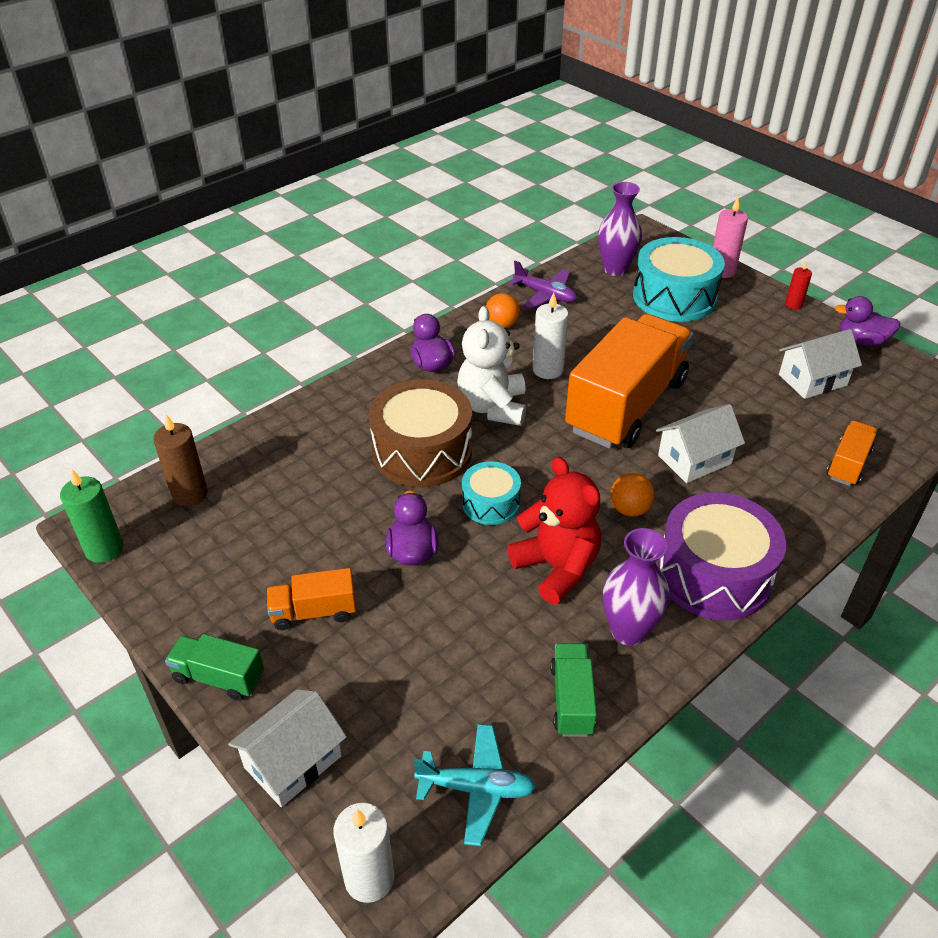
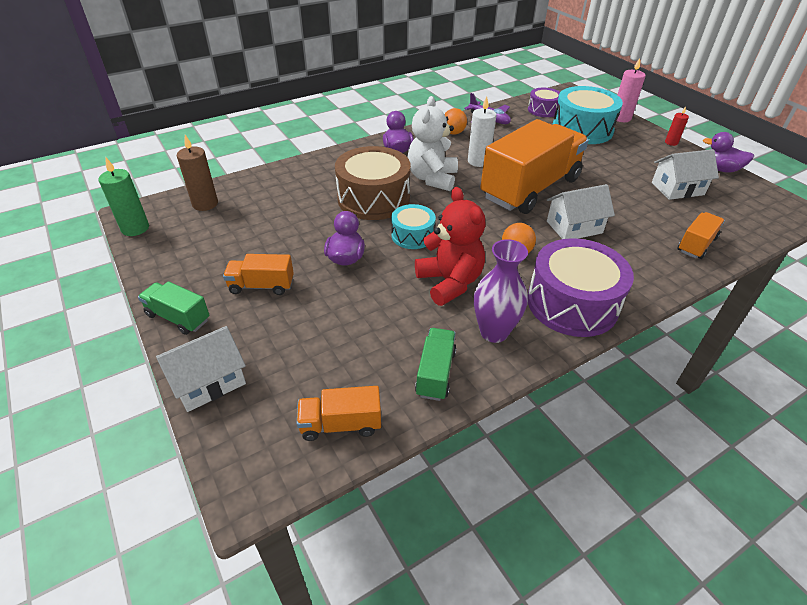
camera: 10 degrees right, 0 degrees up
white candle [333,803,394,903] -> none
turquoise plane [413,724,536,846] -> orange truck [297,386,381,441]
purple vase [598,182,642,276] -> purple drum [528,88,560,117]

